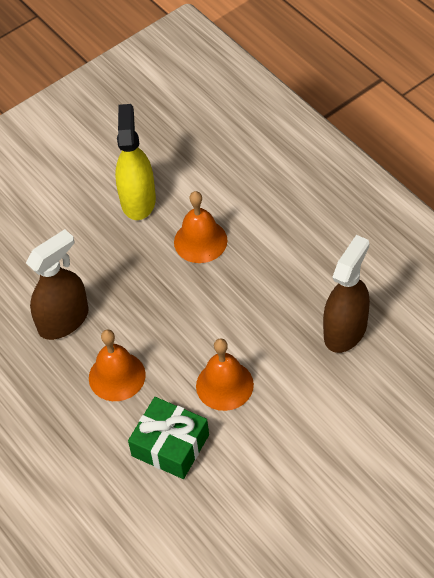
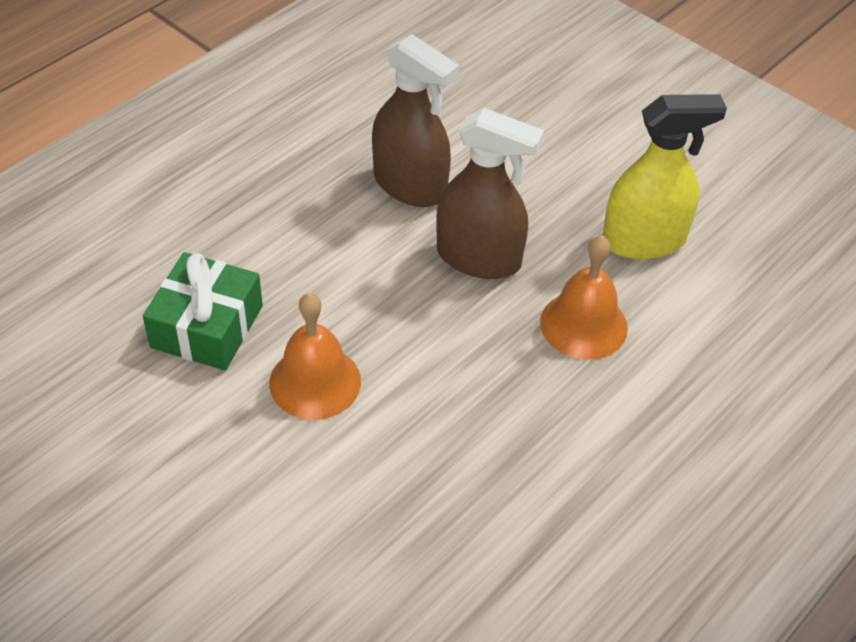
camera: 75 degrees right, 5 degrees down
orange bell [89,330,146,401] -> none
brown spray bottle [323,235,370,353] -> brown spray bottle moved to [436,108,544,279]

